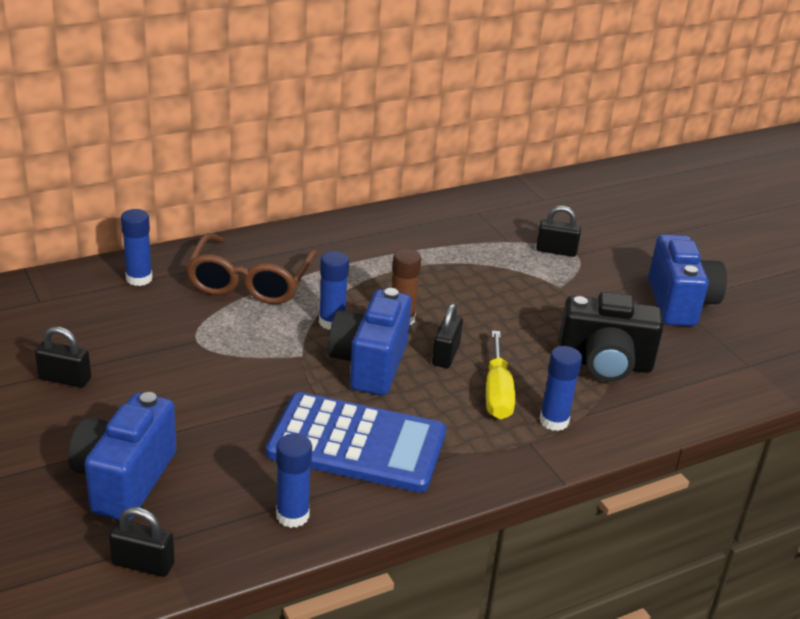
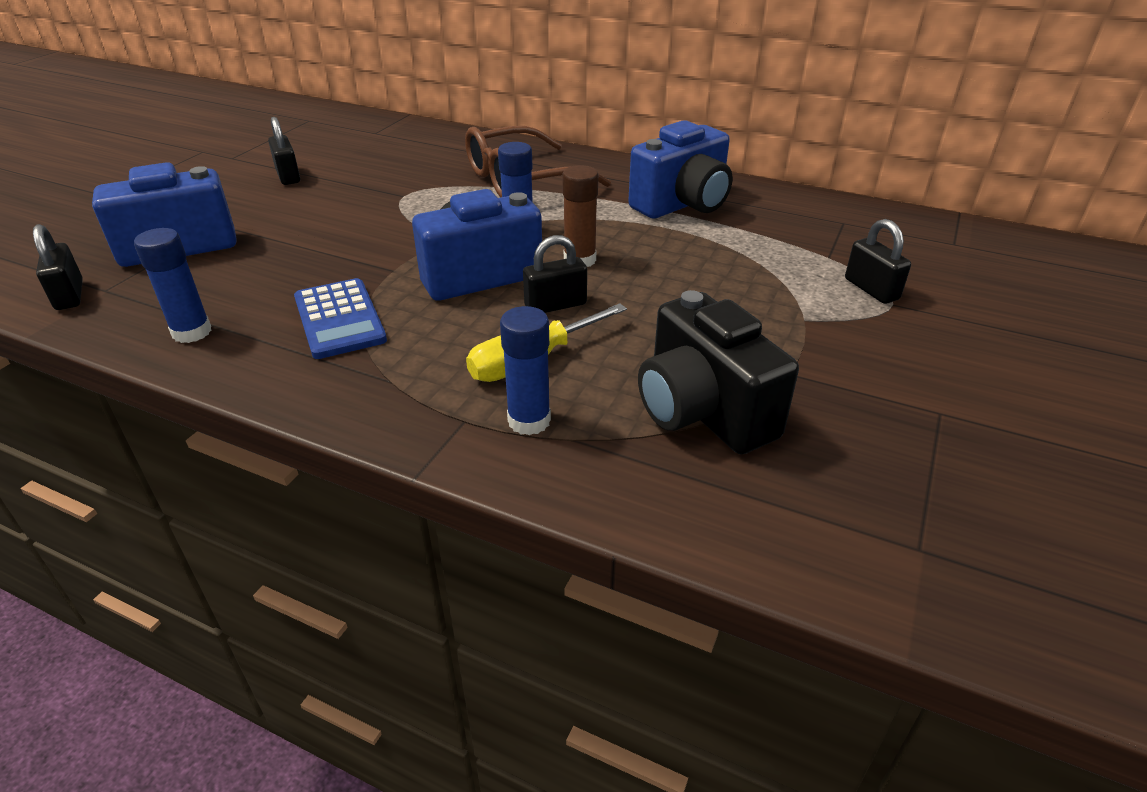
camera: 55 degrees right, 5 degrees up
blue glue stick [121,209,153,286] -> none
blue calculator [266,392,446,493] -> blue calculator [294,278,387,359], size x0.61
blue camera [648,234,727,326] -> blue camera moved to [628,120,733,219]

